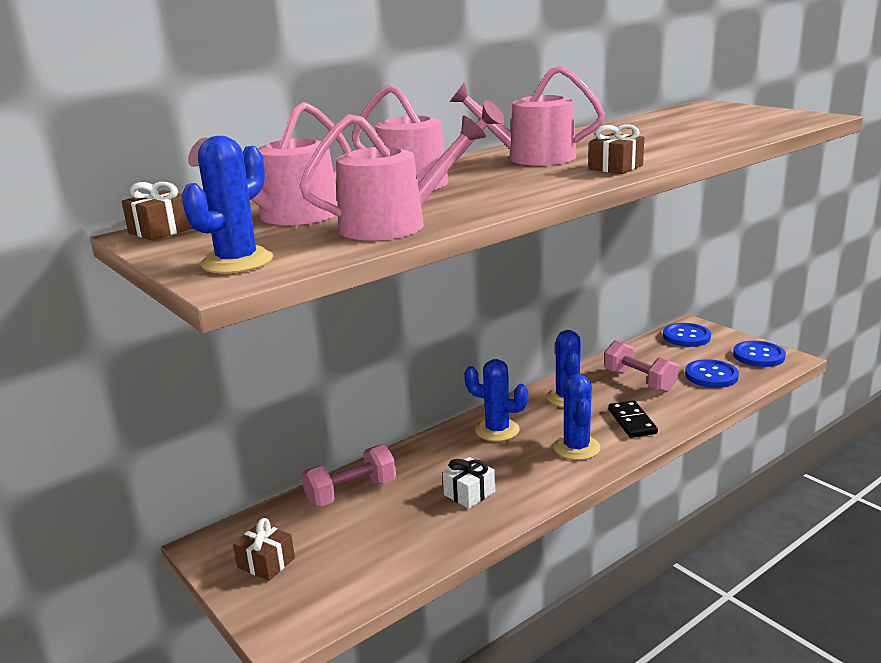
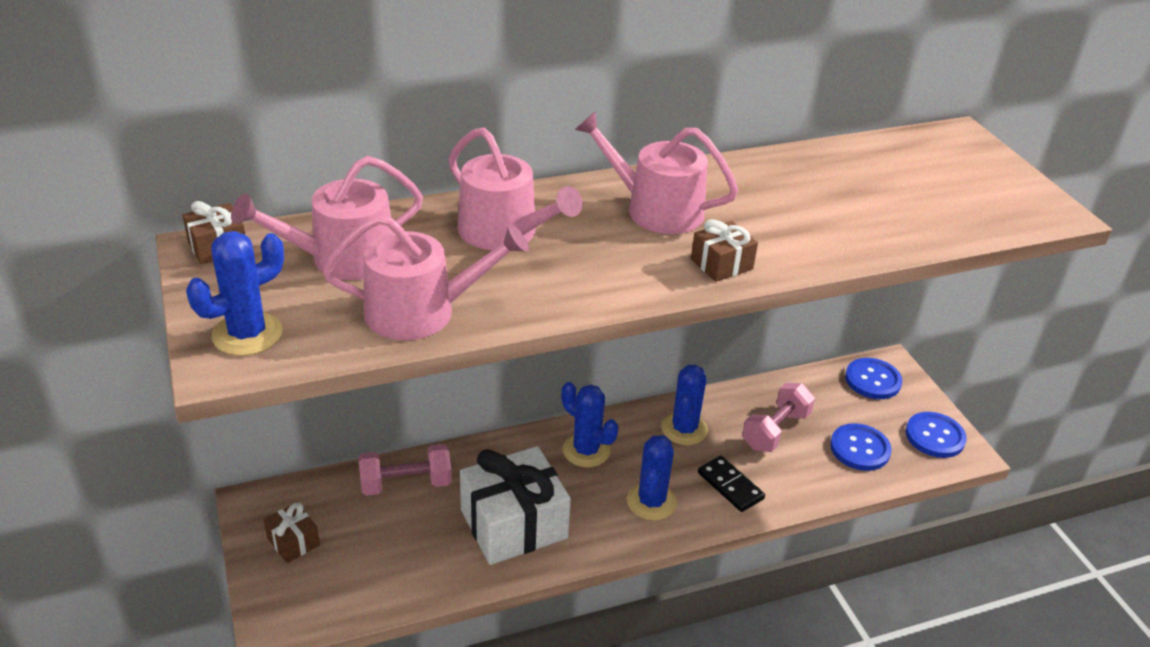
camera: 15 degrees right, 15 degrees up
white gift [443,457,495,509] -> white gift [460,446,571,565], size x2.14
pink dumbbell [604,340,678,392] -> pink dumbbell turned 60 degrees clockwise [742,383,815,452]
black domino [608,400,658,438] -> black domino turned 45 degrees counterclockwise [698,456,765,512]

